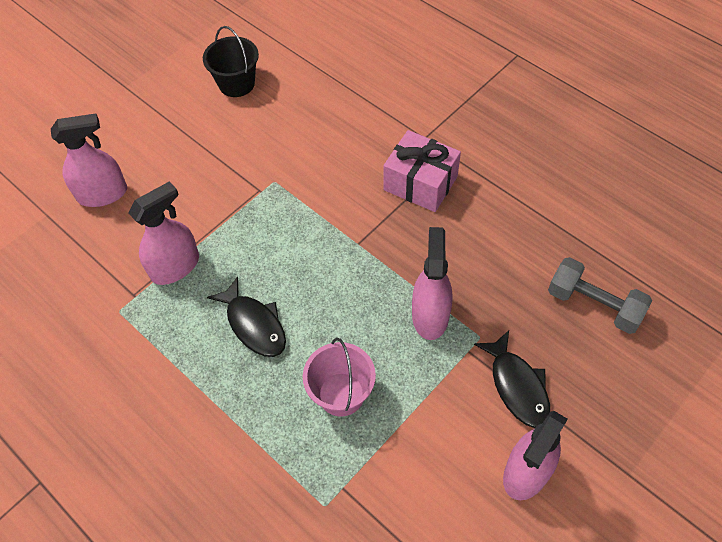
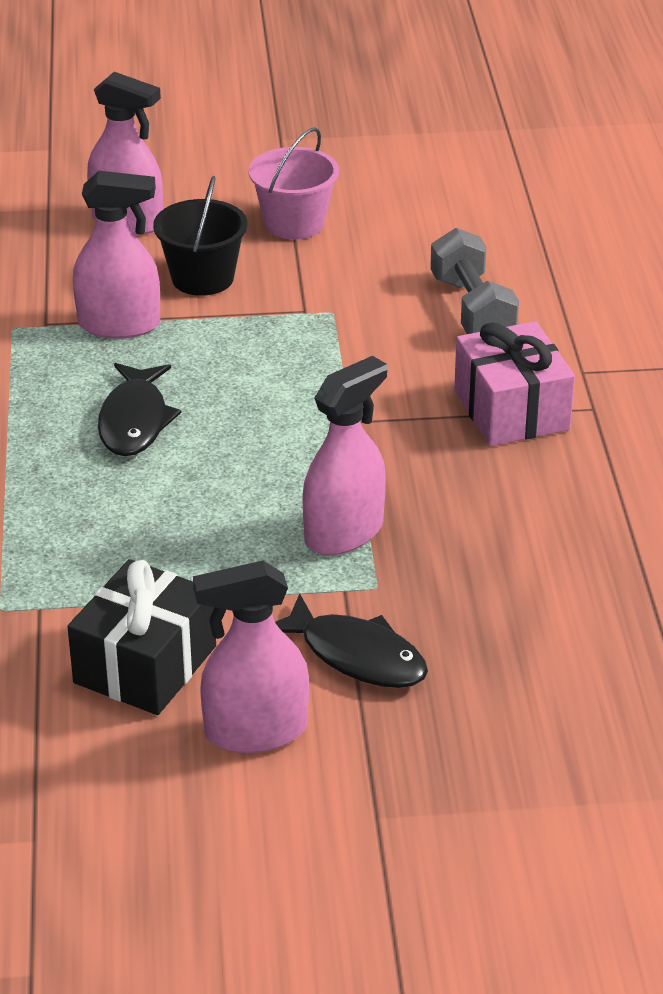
camera: 40 degrees right, 20 degrees down
black bucket [203,26,259,97] -> black bucket moved to [153,176,247,296]
pink bucket [303,338,376,417] -> pink bucket moved to [248,127,339,240]
black fish [474,330,550,428] -> black fish turned 75 degrees counterclockwise [275,593,428,688]
grey dumbbell [548,257,652,334] -> grey dumbbell moved to [430,228,519,334]
none -> black gift [67,559,216,715]

